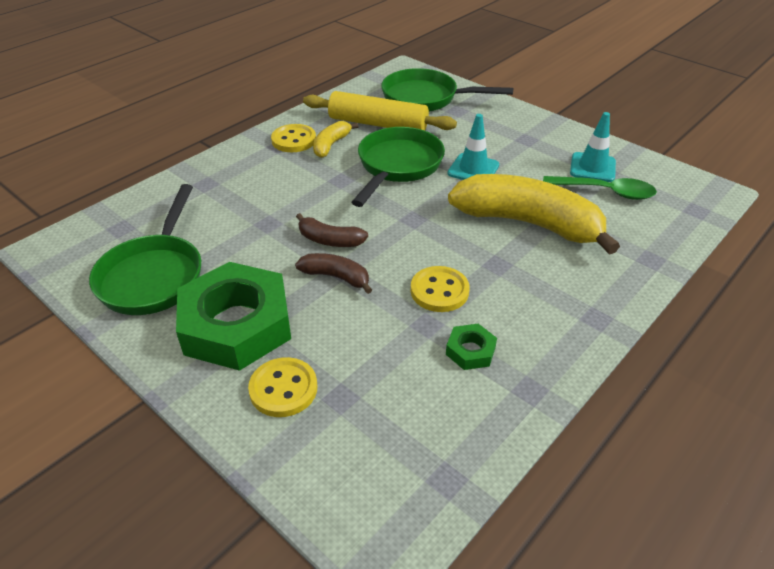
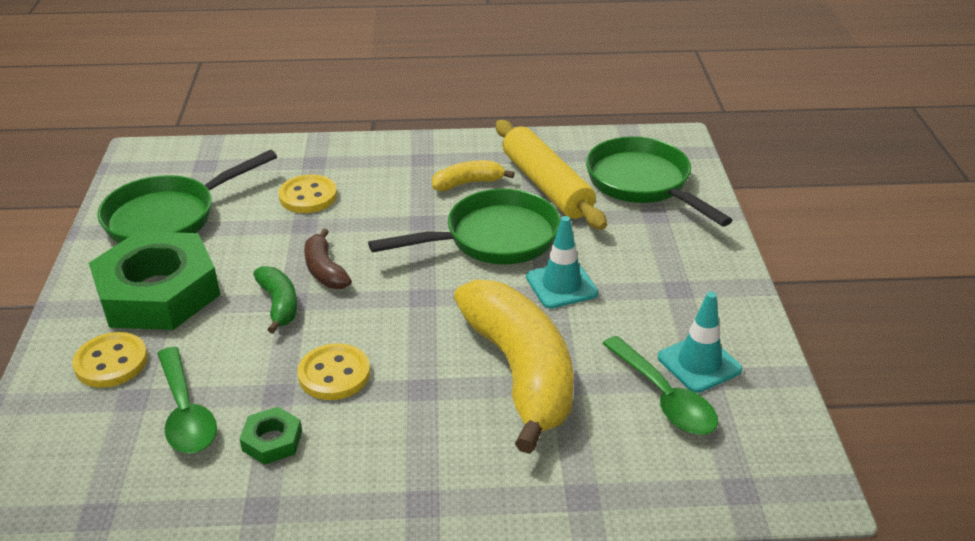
camera: 45 degrees right, 5 degrees down
yellow button [271,124,316,152] -> yellow button moved to [278,174,337,213]
brown banana [295,253,372,294] -> green banana [253,266,297,334]
none -> green spoon [157,347,217,454]

